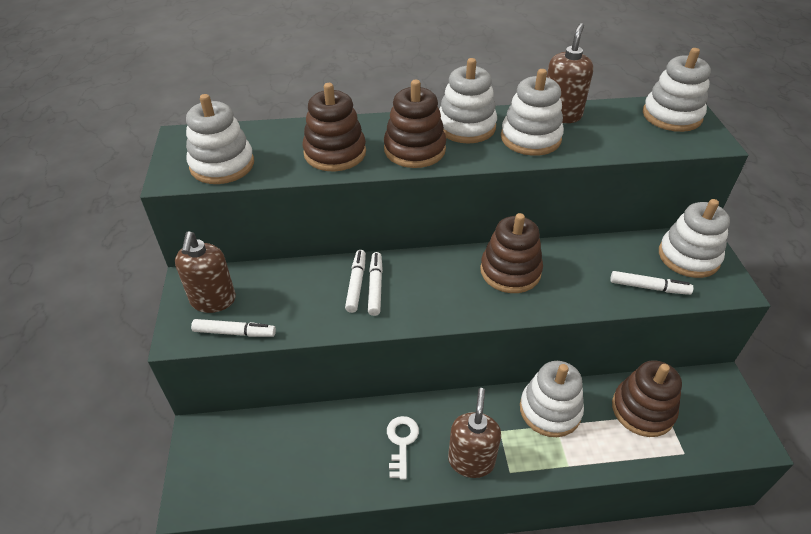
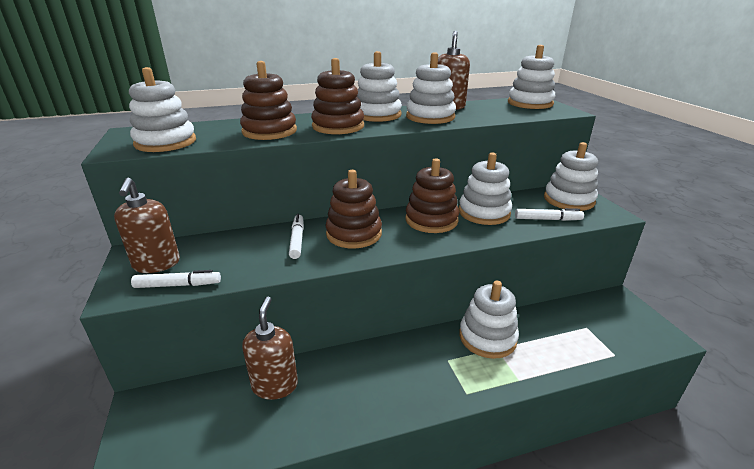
camera: 10 degrees left, 15 degrees down
white marker [368,252,383,316] -> none
white key [387,416,419,480] -> none
brown soap dispenser [448,388,501,478] -> brown soap dispenser moved to [242,297,298,400]
brown stacking toy [612,360,682,437] -> brown stacking toy moved to [326,170,382,248]
none -> white stacking toy [459,152,512,225]

